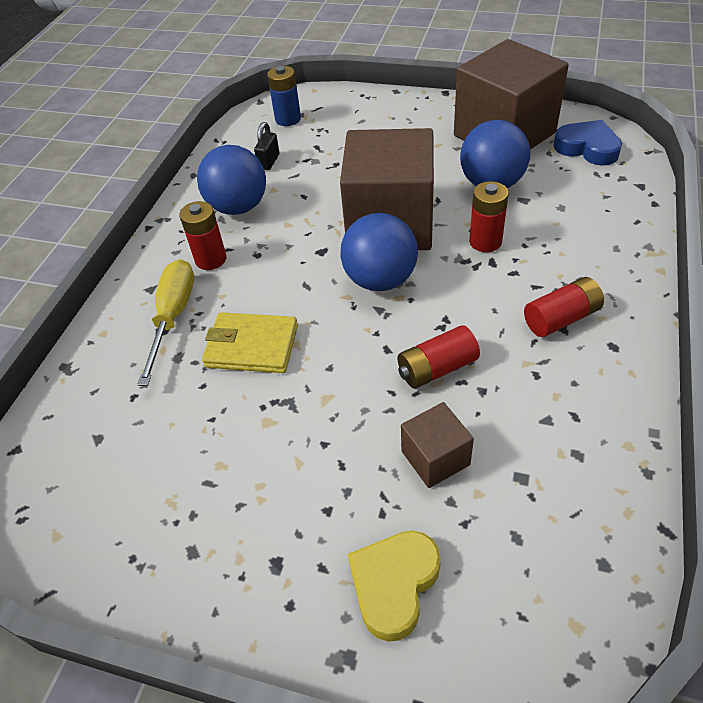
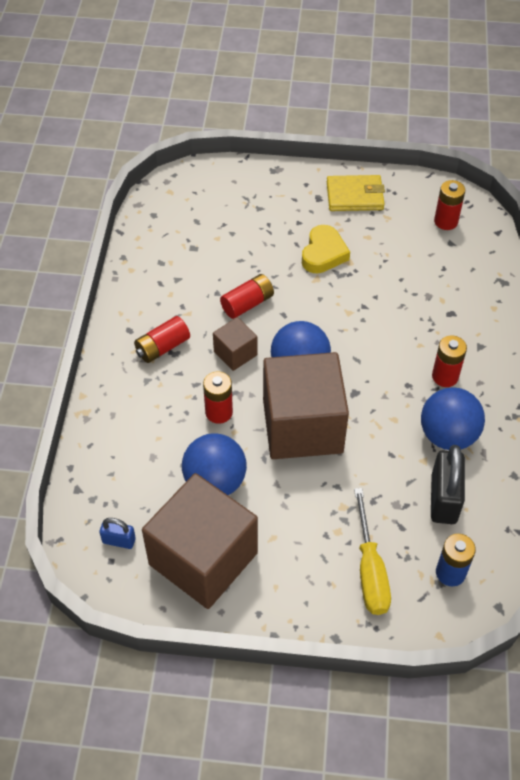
camera: 165 degrees right, 5 degrees up
yellow screwdriver [137,259,194,386] -> yellow screwdriver moved to [354,488,391,615]
yellow wallet [202,312,298,373] -> yellow wallet moved to [327,175,385,211]
black padlock [254,122,280,170] -> black padlock [431,445,465,524], size x1.87
yellow heart [348,531,441,642] -> yellow heart moved to [302,225,350,273]
brown cube [401,402,474,488] -> brown cube moved to [213,317,257,371]
blue heart [553,120,622,166] -> blue padlock [99,518,136,549]
none -> red battery [434,180,465,230]

